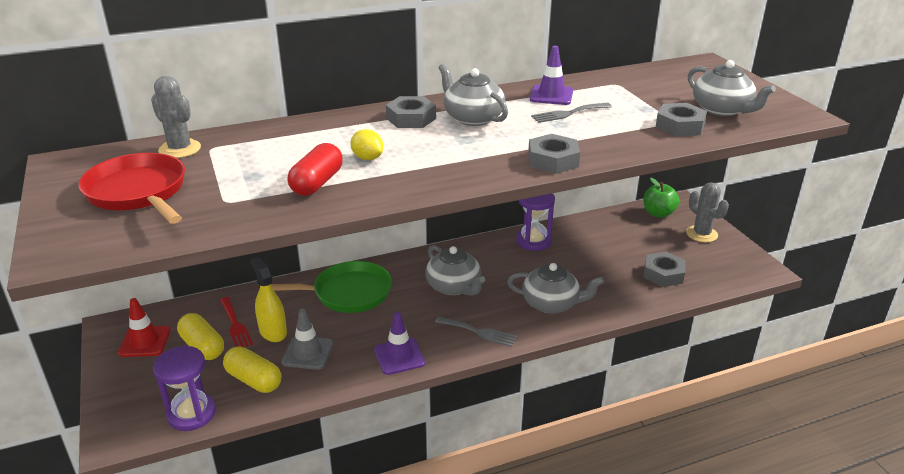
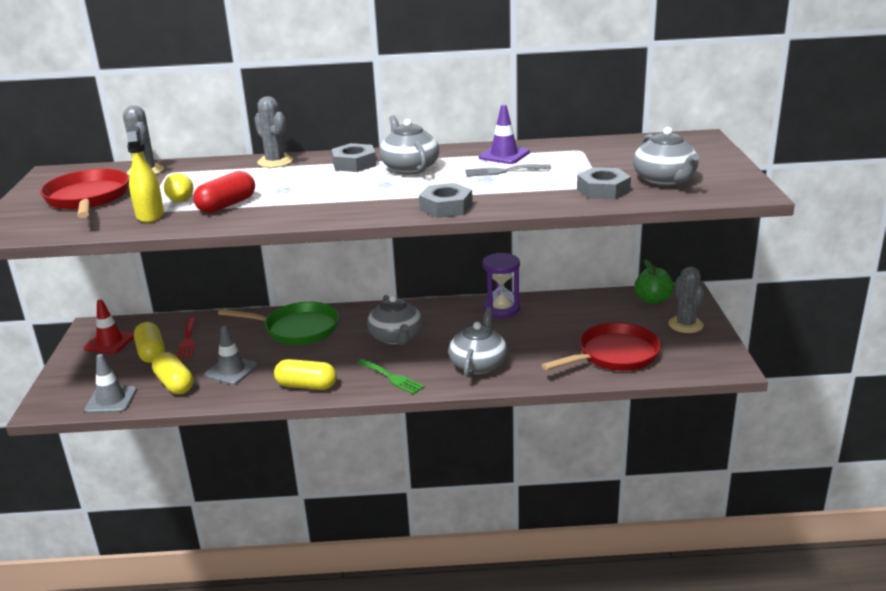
camera: 20 degrees right, 5 degrees down
purple hourglass [153,346,216,431] -> grey traffic cone [84,354,137,413]
yellow spray bottle [250,257,287,342] -> yellow spray bottle moved to [127,126,164,223]
yellow lemon [350,129,384,160] -> yellow lemon moved to [164,173,193,202]
purple traffic cone [374,312,425,375] -> yellow capsule [274,359,337,390]
grey fork [435,316,517,347] -> green fork [357,359,424,394]
grey teapot [507,263,604,313] -> grey teapot turned 105 degrees counterclockwise [448,307,507,377]
grey nut [644,252,686,287] -> red pan [542,322,661,371]
none -> grey cactus [254,96,293,168]

